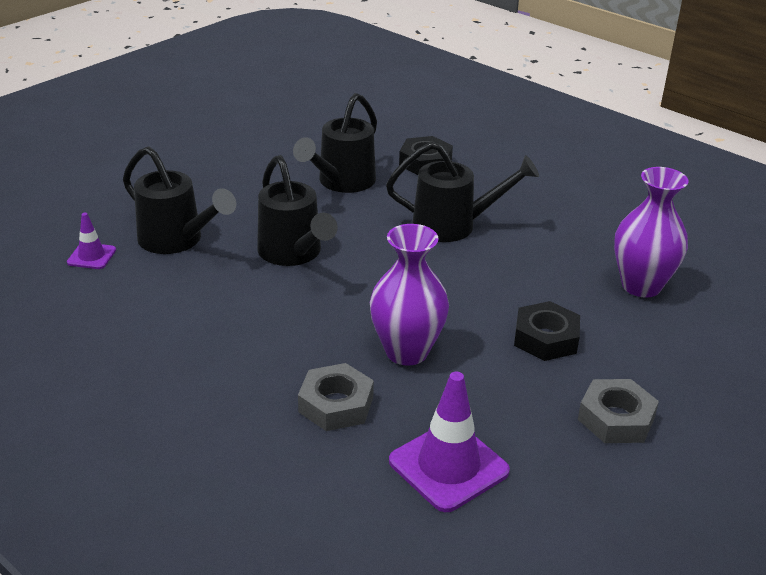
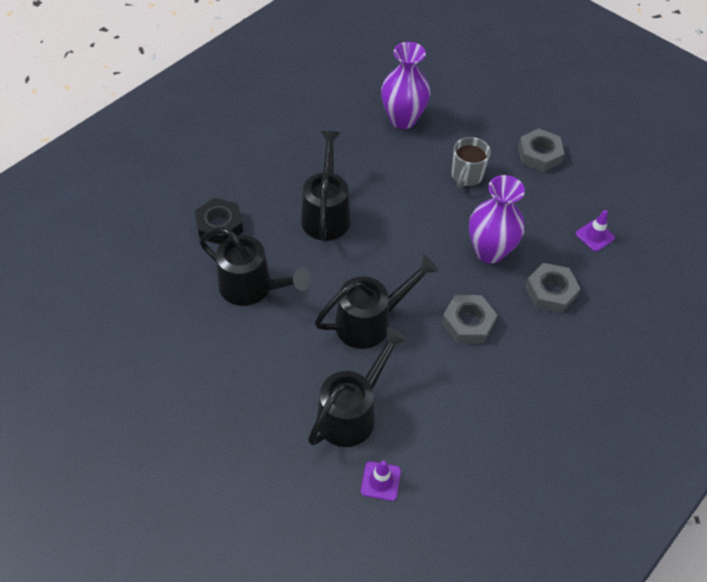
camera: 90 degrees left, 20 degrees up
purple traffic cone [389,372,510,512] -> purple traffic cone [576,210,615,252], size x0.54
black nut [514,301,580,361] -> grey mug [451,137,491,188]
none -> grey nut [442,295,497,343]

